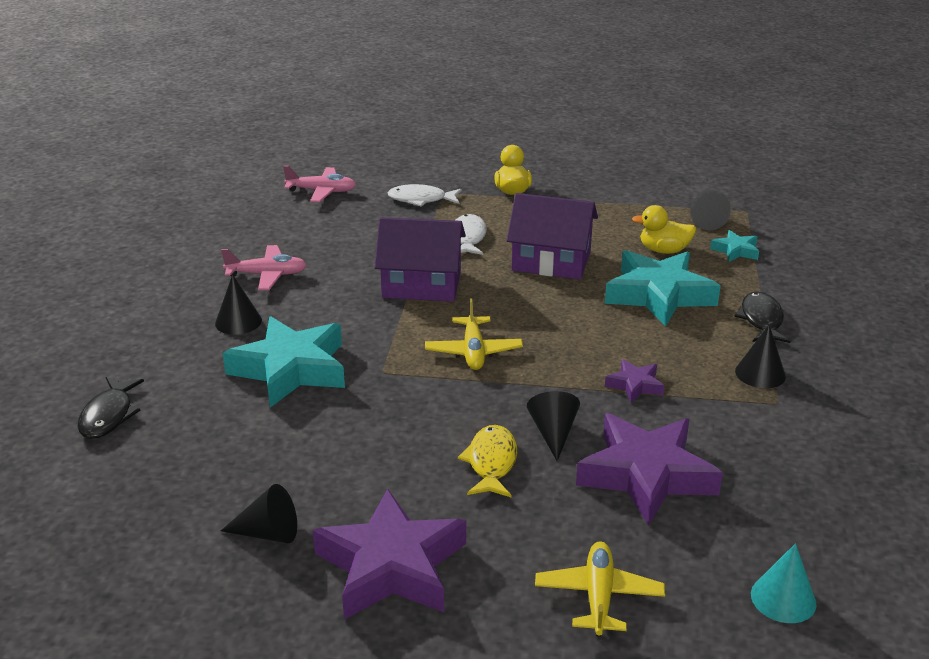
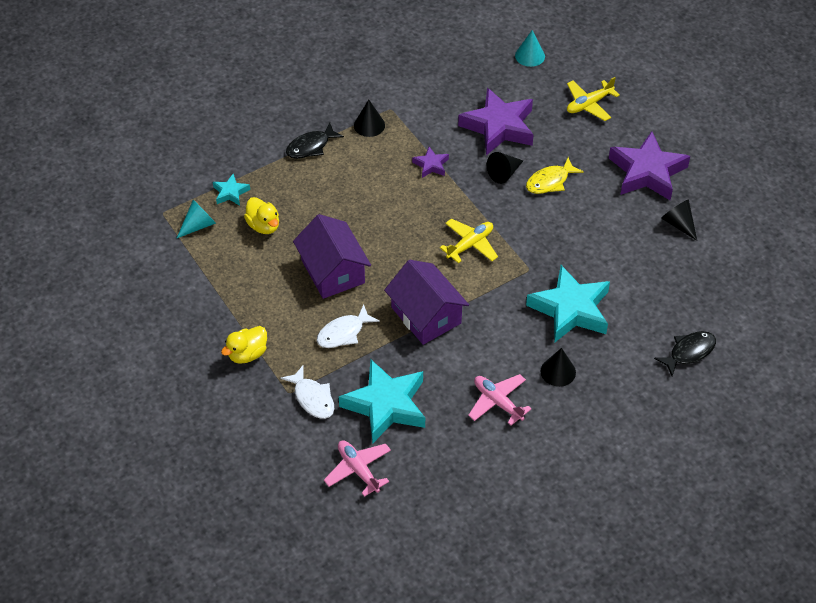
camera: 130 degrees left, 20 degrees up
turquoise star [605,250,720,327] -> turquoise star moved to [339,359,425,444]
black cone [690,190,731,230] -> turquoise cone [177,200,216,238]

